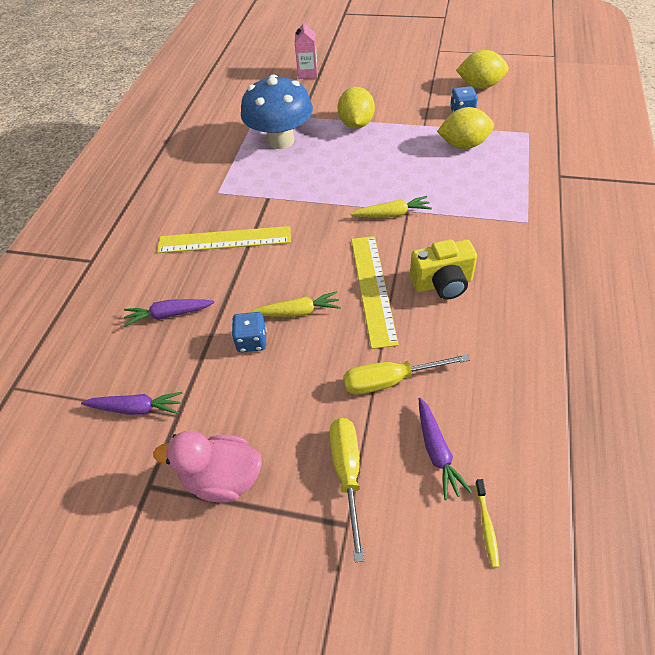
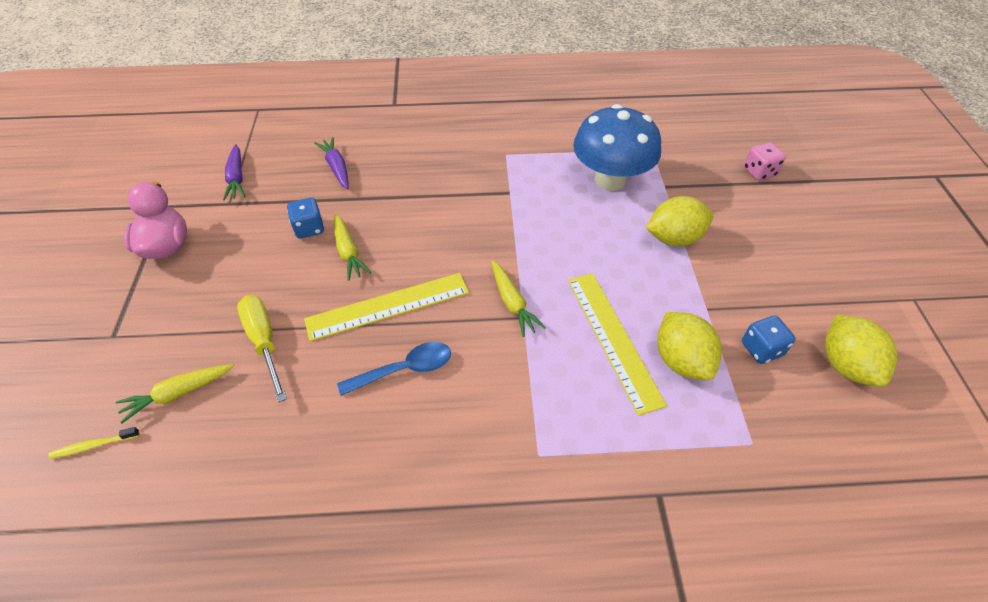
camera: 70 degrees right, 0 degrees up
yellow ruler [157,226,291,253] -> yellow ruler moved to [568,273,667,416]
pink carton [295,19,318,79] -> pink dice [744,142,786,180]
yellow screwdriver [329,418,365,562] -> none
yellow camera [410,239,477,300] -> blue spoon [337,342,451,396]
purple carrot [419,398,472,500] -> yellow carrot [116,364,234,424]

